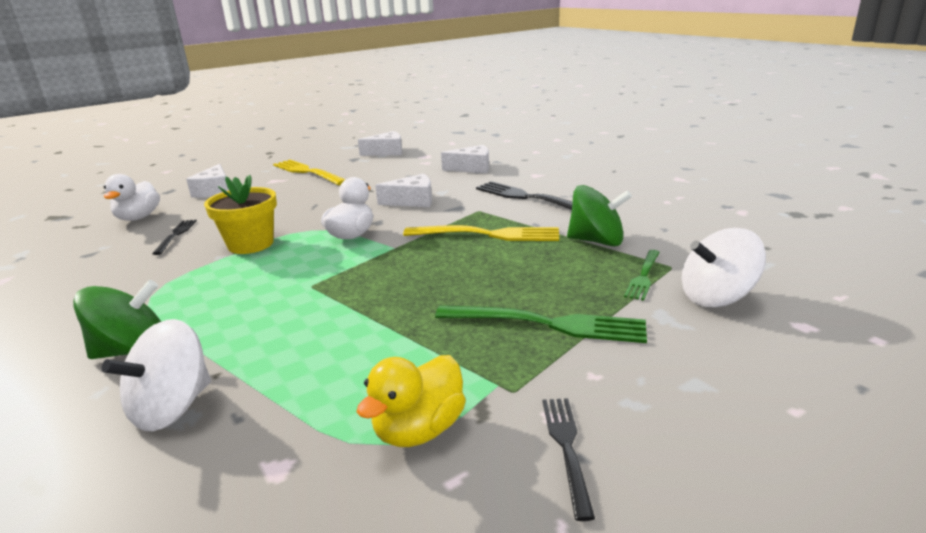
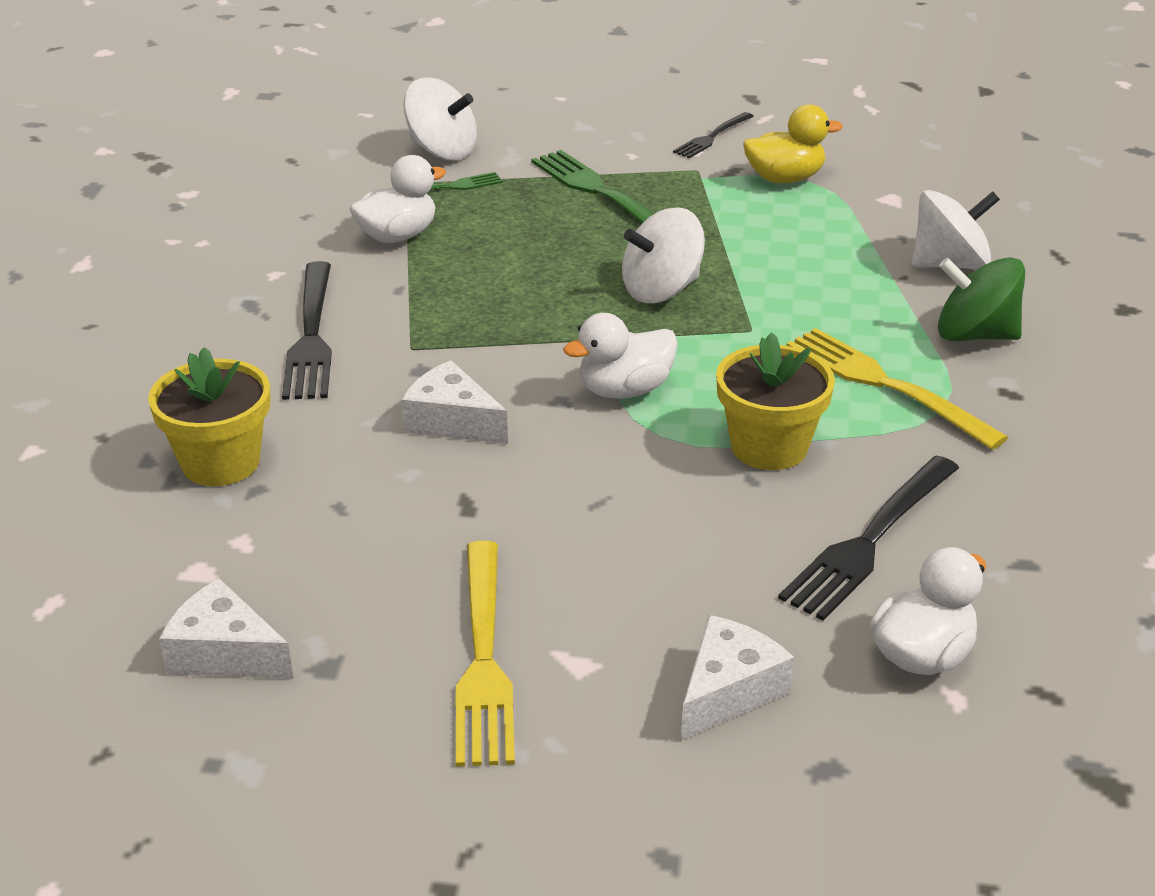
camera: 140 degrees left, 10 degrees up
black fork [152,220,197,255] -> black fork [778,456,959,621], size x1.74
yellow fork [403,225,559,241] -> yellow fork moved to [787,328,1008,450]
white cheese [441,145,489,173] -> yellow flower pot [148,347,270,486]
green spinning top [567,185,632,247] -> white duck [350,155,446,243]
none -> white spinning top [622,207,705,303]

